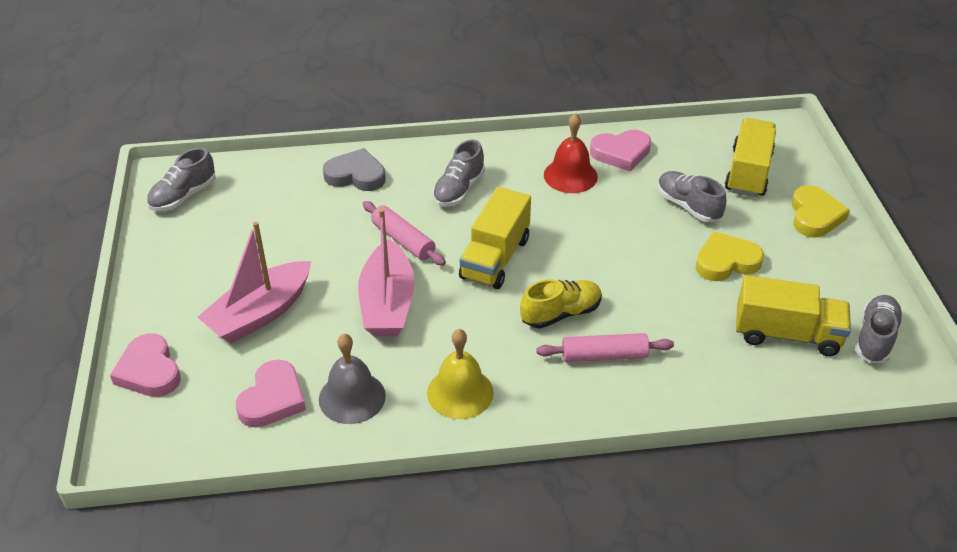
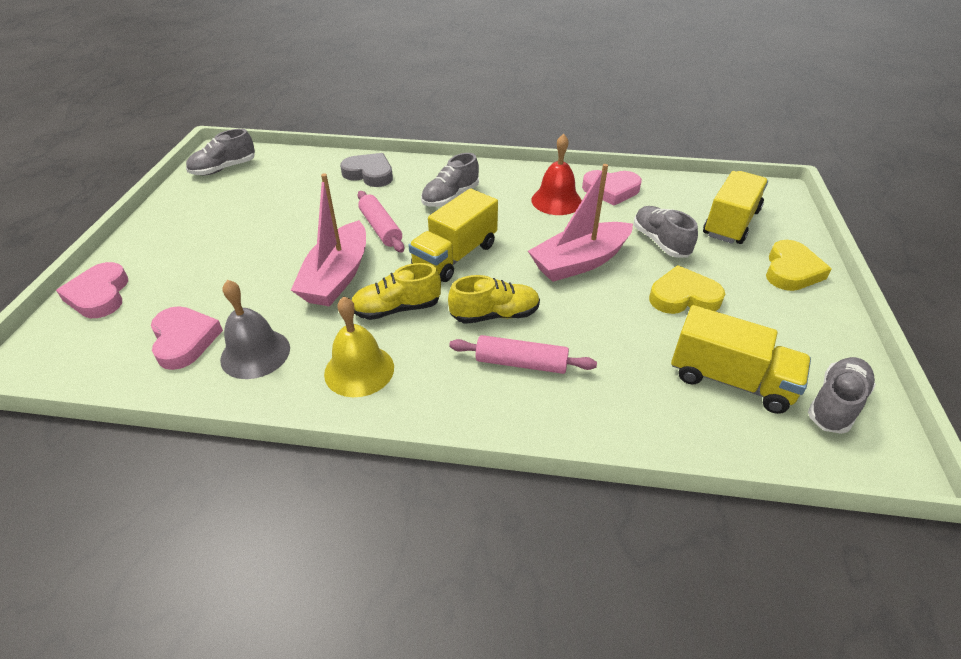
camera: 15 degrees right, 0 degrees up
pink boat [197,222,311,344] -> pink boat moved to [528,164,633,282]
pink heart [236,360,306,428] -> pink heart turned 60 degrees counterclockwise [151,306,223,370]
none -> yellow shoe [352,263,441,320]

